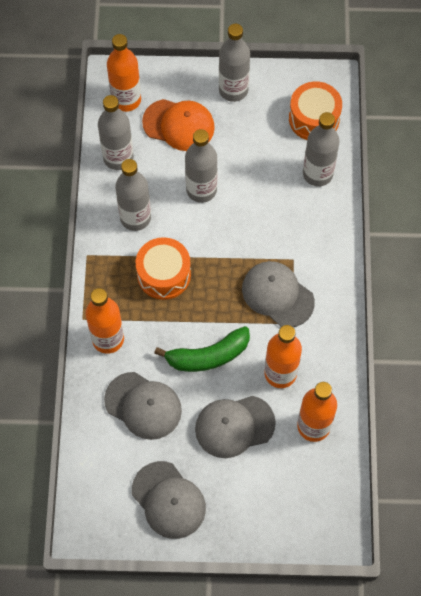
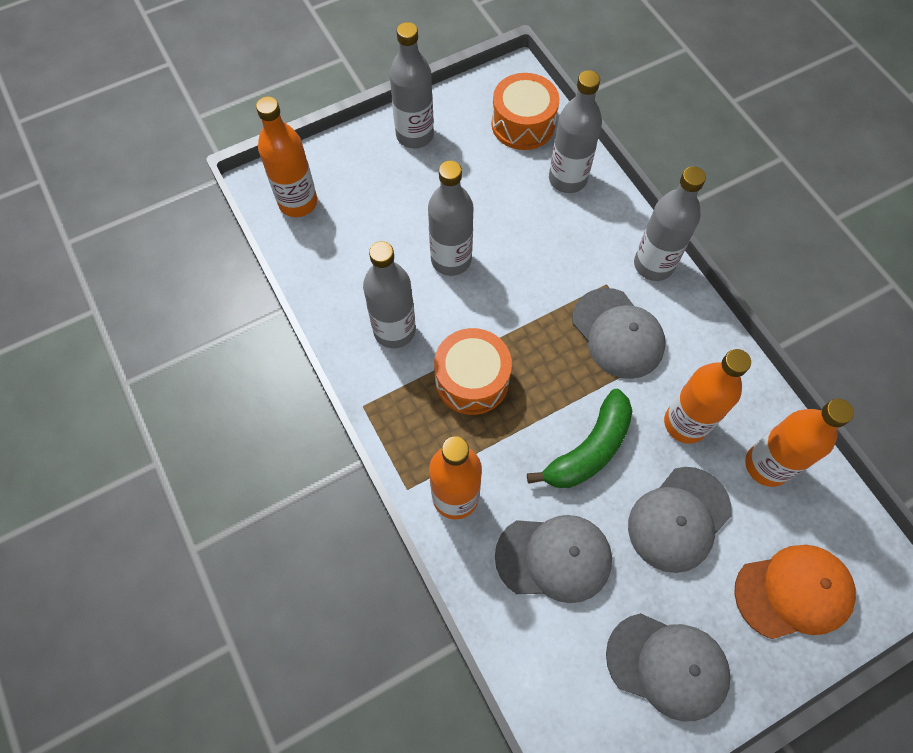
camera: 30 degrees left, 0 degrees up
grey bottle [98,95,133,170] -> grey bottle moved to [634,166,706,281]
orange cap [142,99,215,151] -> orange cap moved to [734,545,856,639]
grey cap [242,261,315,327] -> grey cap turned 135 degrees counterclockwise [572,288,666,379]

